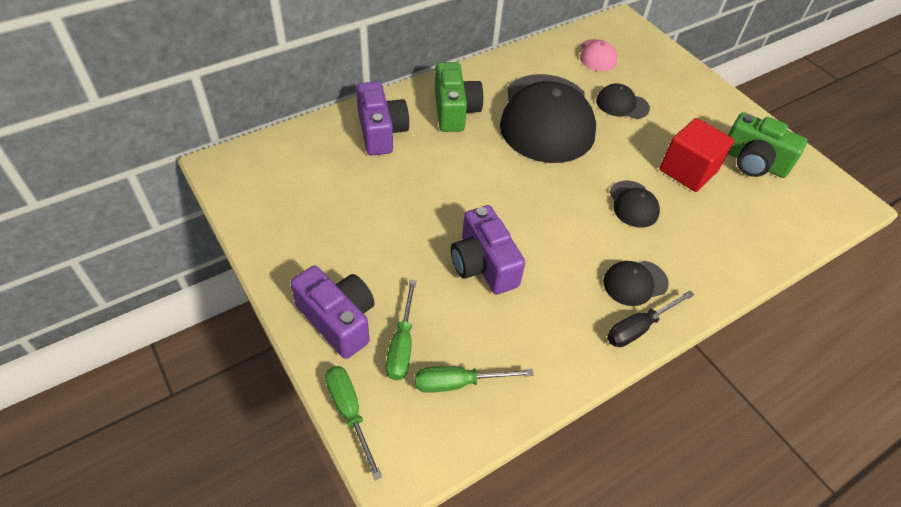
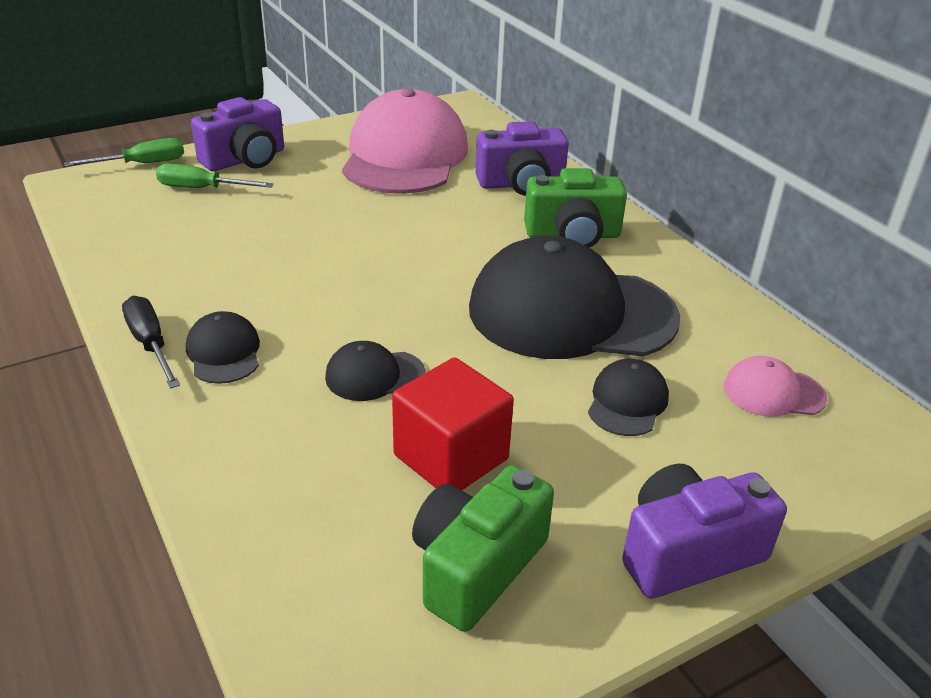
camera: 95 degrees right, 15 degrees down
green screwdriver [415,366,534,393] -> none
purple camera [451,205,525,295] -> purple camera moved to [622,464,787,599]
none -> pink cap [342,89,468,194]

